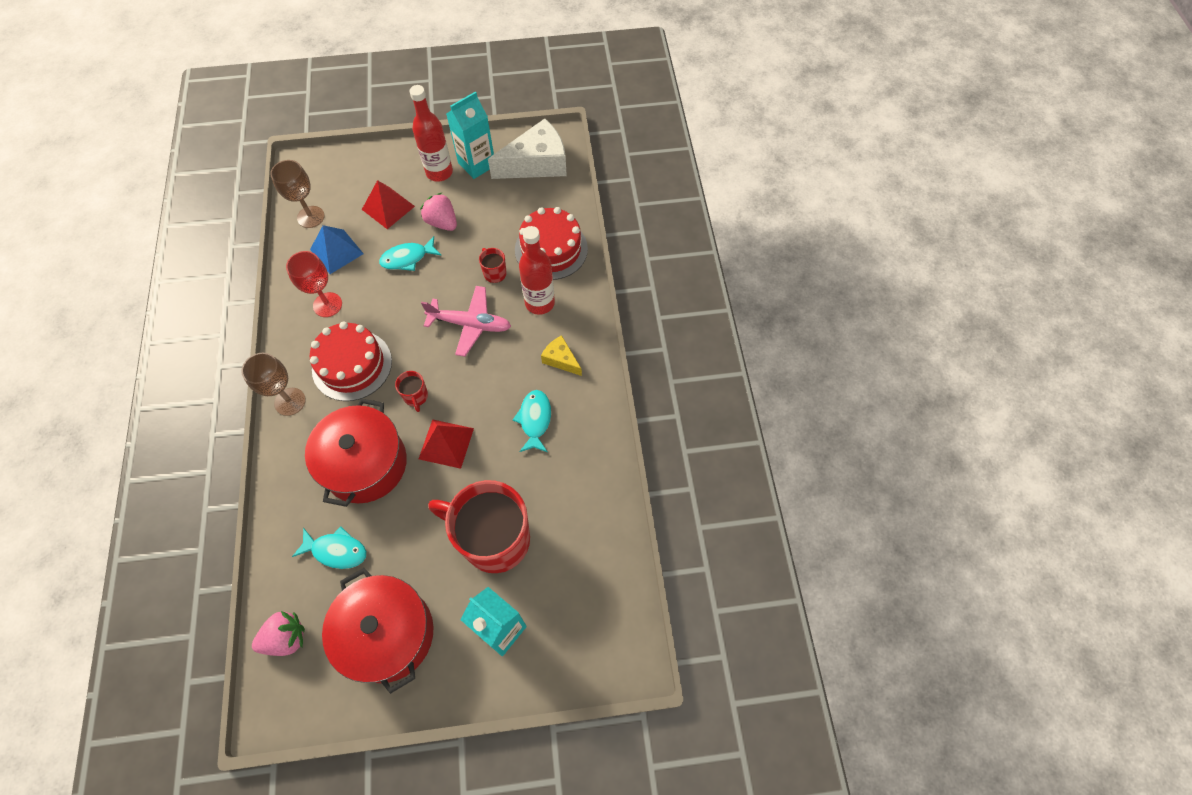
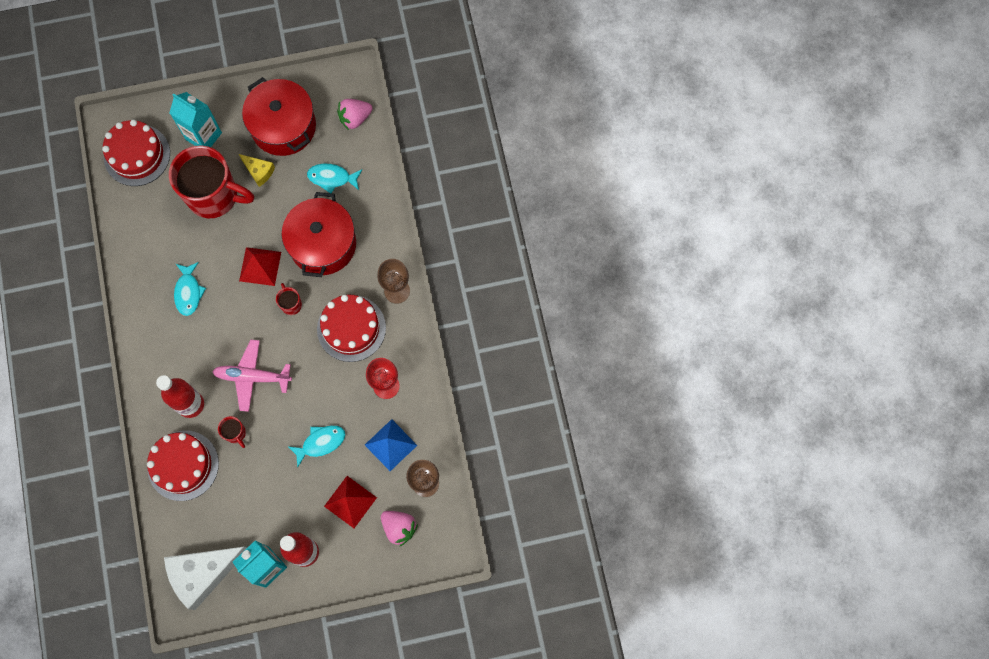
camera: 175 degrees right, 10 degrees up
pink strawberry [420,193,457,231] -> pink strawberry moved to [381,511,418,546]
yellow cheese [541,335,582,376] -> yellow cheese moved to [239,154,275,187]
none -> red cake [102,120,170,186]

